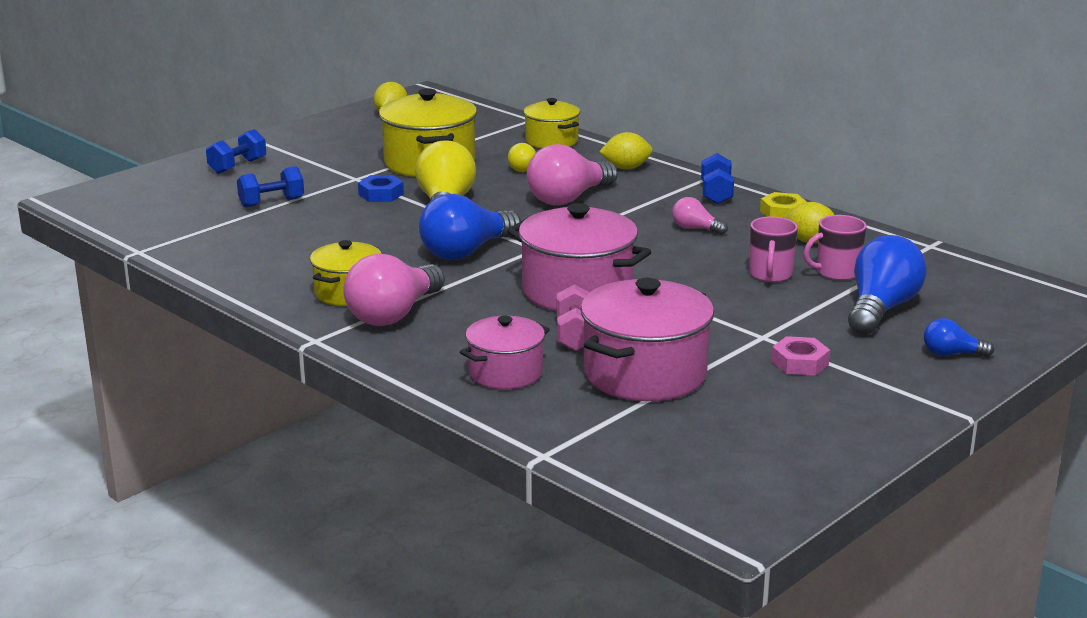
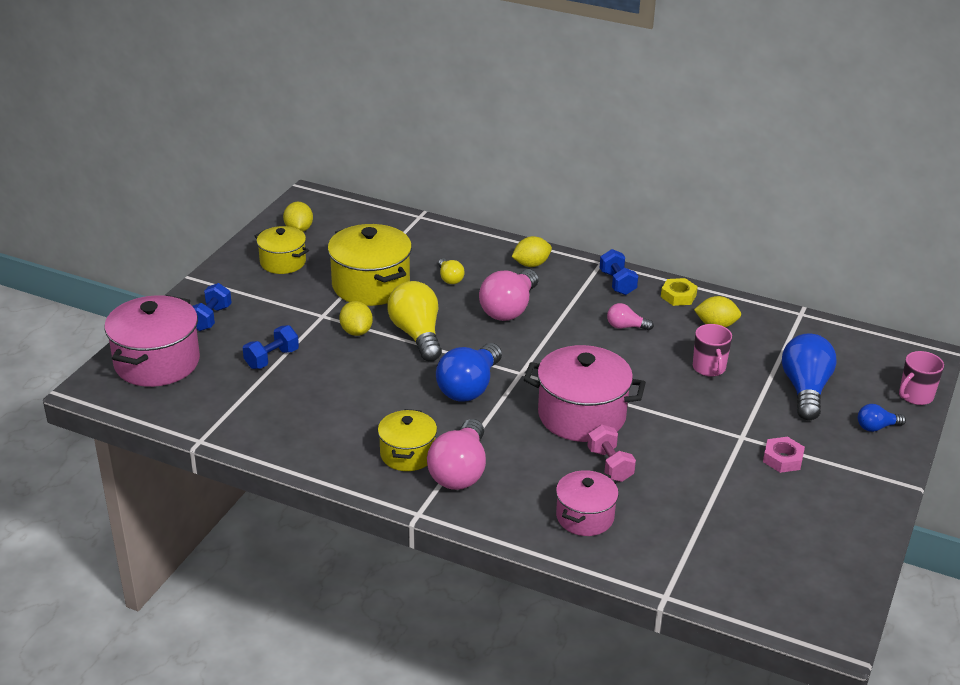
camera: 20 degrees left, 10 degrees up
blue nut [358,175,404,202] -> yellow lemon [339,301,373,336]
yellow pot [524,98,580,148] -> yellow pot moved to [255,226,309,274]
pink pot [581,278,714,401] -> pink pot moved to [104,295,200,387]
pink mug [804,215,867,280] -> pink mug moved to [899,351,944,405]

